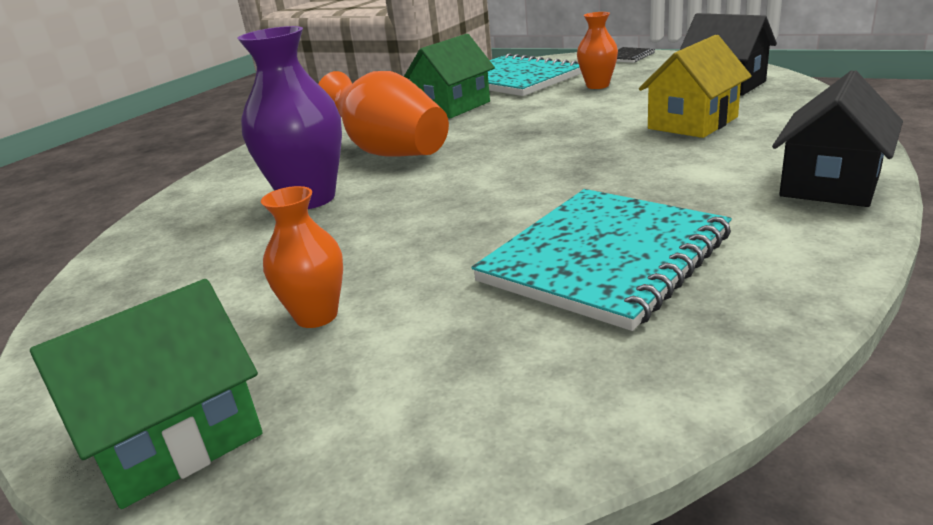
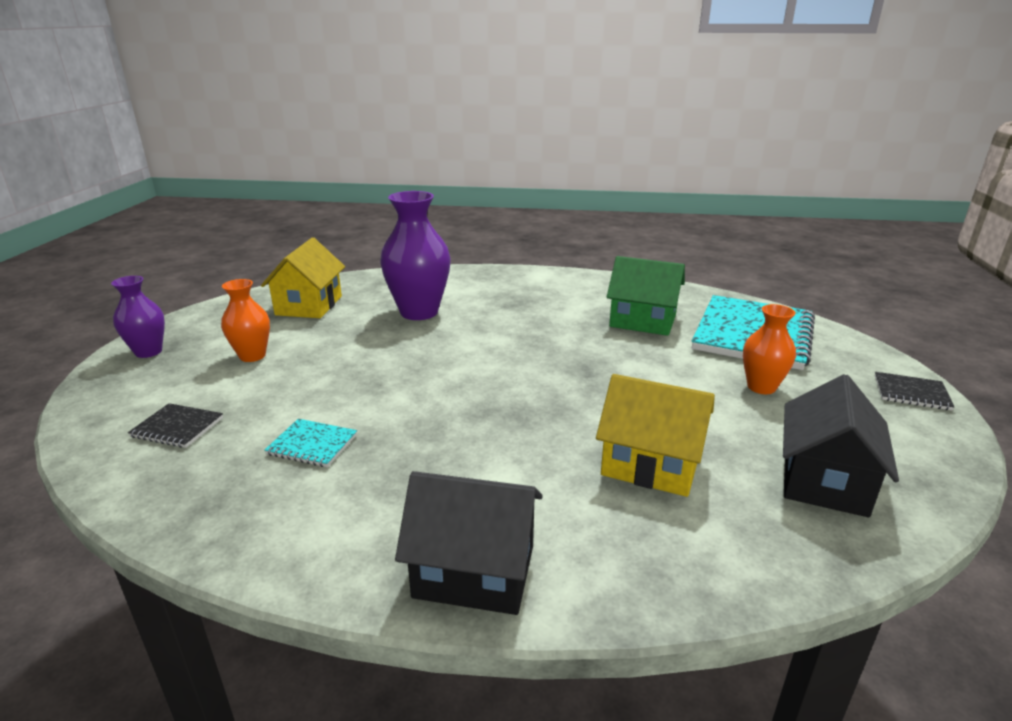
camera: 65 degrees right, 0 degrees up
green house [30,279,263,509] -> purple vase [111,276,165,358]
orange vase [318,71,449,157] -> none
turquoise notebook [472,189,732,331] -> turquoise notebook [265,419,357,467], size x0.43
none -> black notebook [128,403,223,448]
none -> yellow house [261,238,345,318]

